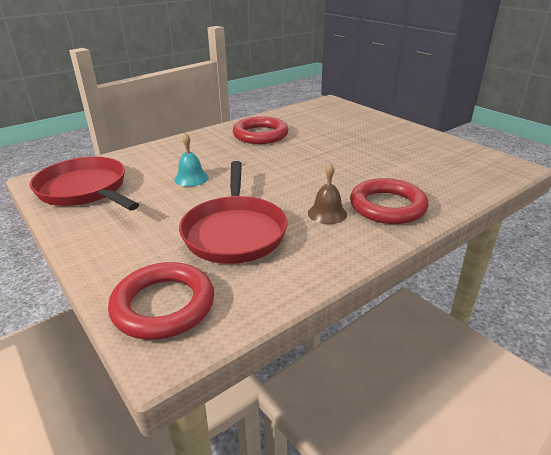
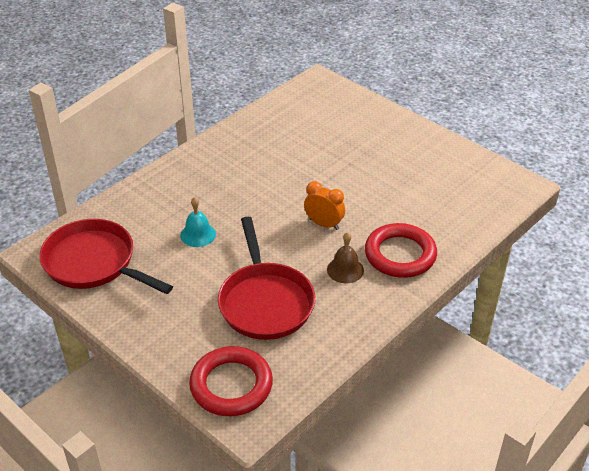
camera: 10 degrees left, 10 degrees up
red ring [233,116,289,144] -> none
none -> orange clock [304,181,345,230]

